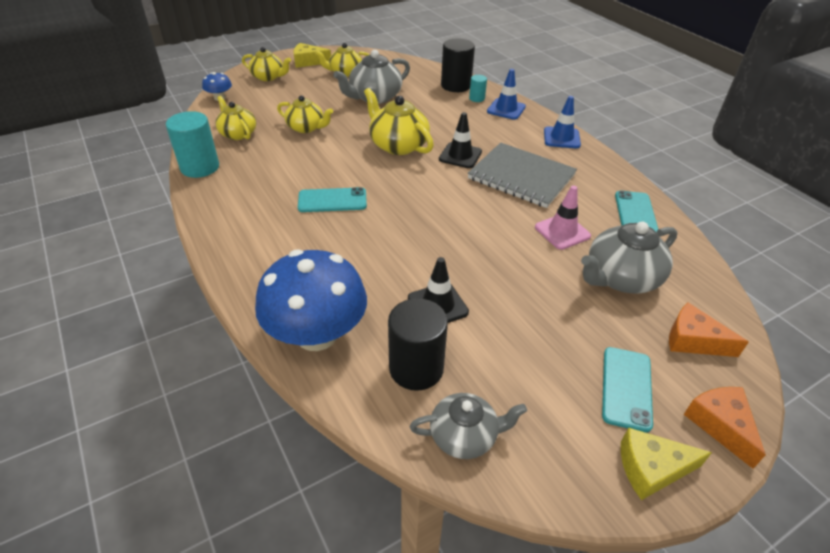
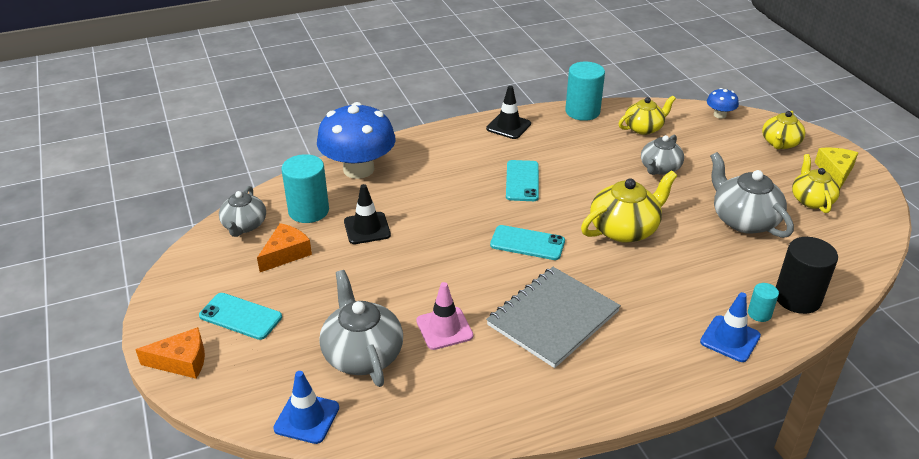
camera: 100 degrees right, 5 degrees down
yellow teapot [277,95,333,133] -> grey teapot [641,135,684,175]
black cylinder [388,298,448,391] -> turquoise cylinder [281,154,329,223]
black traffic cone [439,112,482,168] -> black traffic cone moved to [486,86,531,139]
blue traffic cone [544,96,581,148] -> blue traffic cone moved to [273,371,339,444]
turquoise phone [615,191,658,232] -> turquoise phone moved to [490,225,565,260]
yellow cheese [621,428,712,500] -> none
orange cheese [669,302,749,357] -> orange cheese moved to [257,223,312,272]

